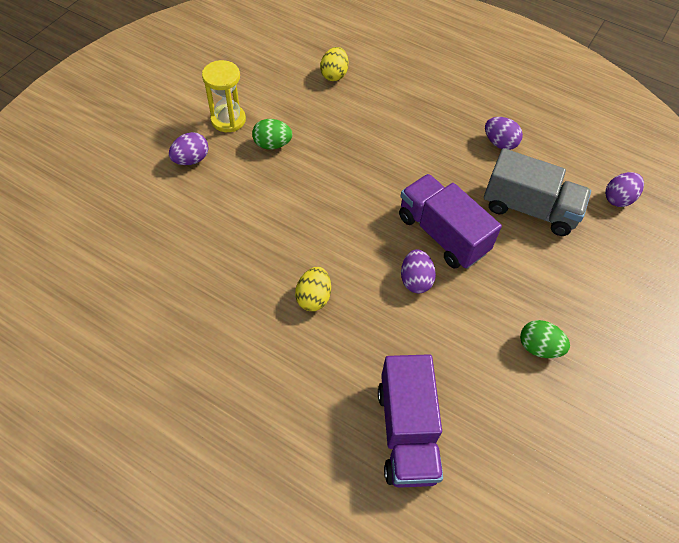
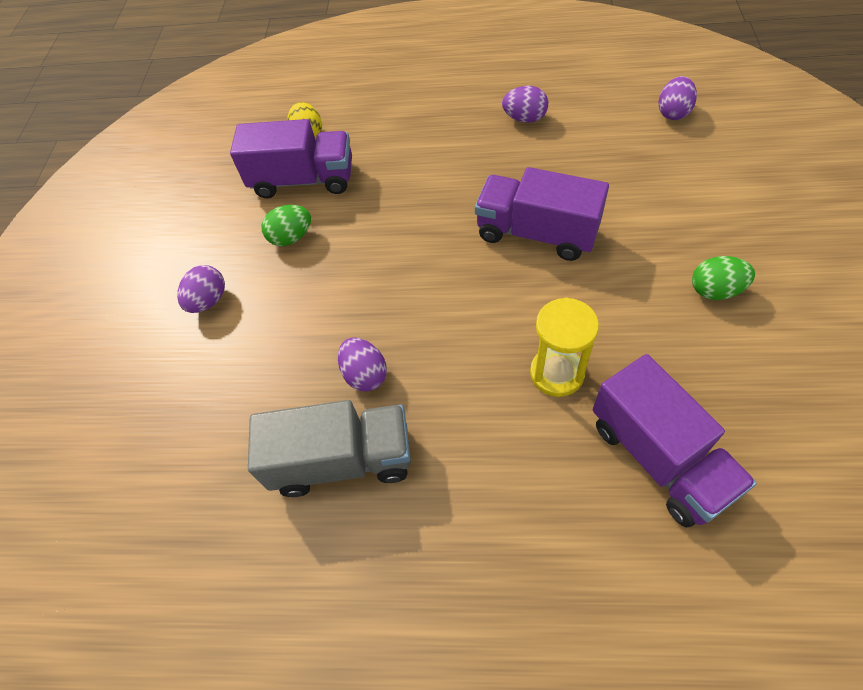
camera: 20 degrees left, 0 degrees up
yellow hourglass [202,60,246,132] -> yellow hourglass moved to [530,297,599,397]
yellow egg [295,267,331,311] -> none
purple egg [401,249,436,293] -> purple egg moved to [338,337,387,392]
grey truck [484,148,591,236] -> grey truck moved to [248,400,411,497]
none -> purple truck [230,119,352,198]

